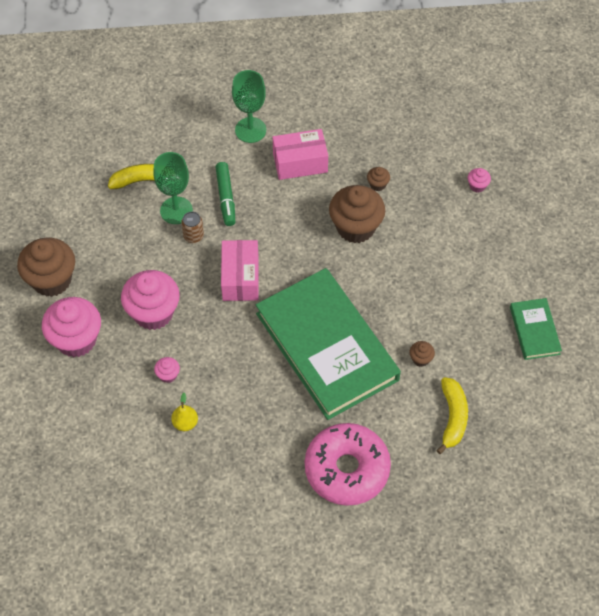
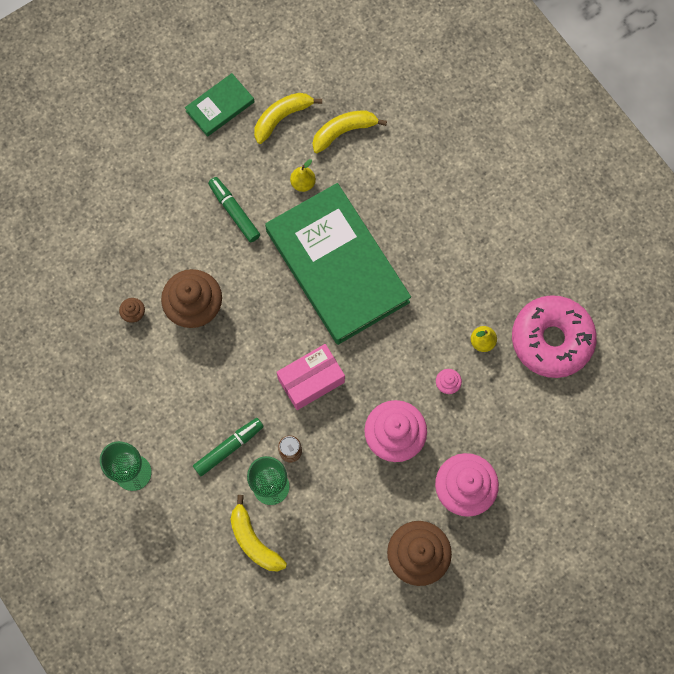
camera: 120 degrees left, 15 degrees up
green book [256,268,401,420] -> green book turned 60 degrees counterclockwise [265,183,411,345]
pink box [273,129,328,180] -> none
pink donut [305,423,391,506] -> pink donut moved to [512,295,597,378]
brown cupcake [409,341,435,367] -> yellow pear [290,159,316,192]
pink cupcake [468,168,491,192] -> none
none -> green marker [208,177,260,242]
none -> yellow banana [254,93,322,144]

